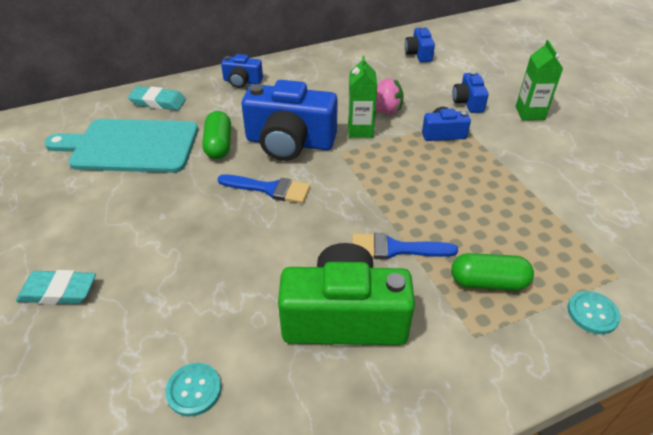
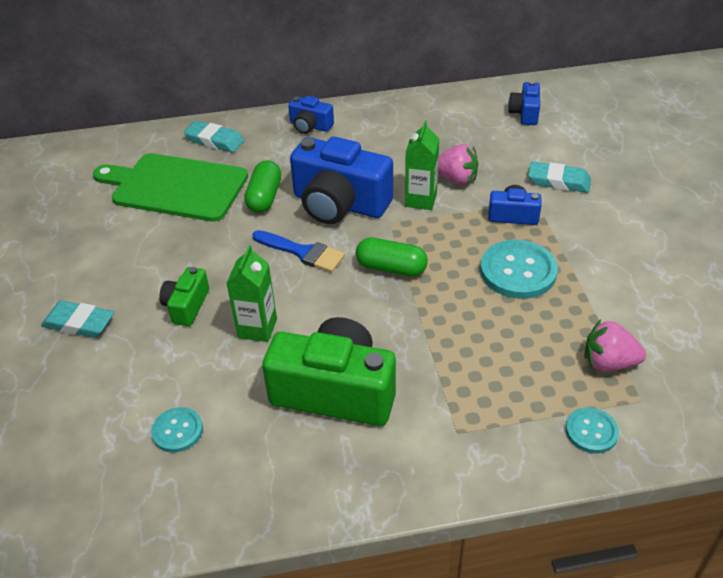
camera: 15 degrees right, 0 degrees up
turquoise cutting board [44,119,198,173] -> green cutting board [93,153,248,222]
blue brush [352,233,458,260] -> none
green capsule [451,253,534,291] -> green capsule moved to [356,238,428,277]
blue camera [452,71,489,113] -> turquoise eraser [528,161,591,193]
green carton [516,40,563,120] -> green carton moved to [227,245,277,342]
none -> green camera [159,267,209,326]
none -> turquoise button [480,240,558,299]
none -> pink strawberry [585,319,646,372]

